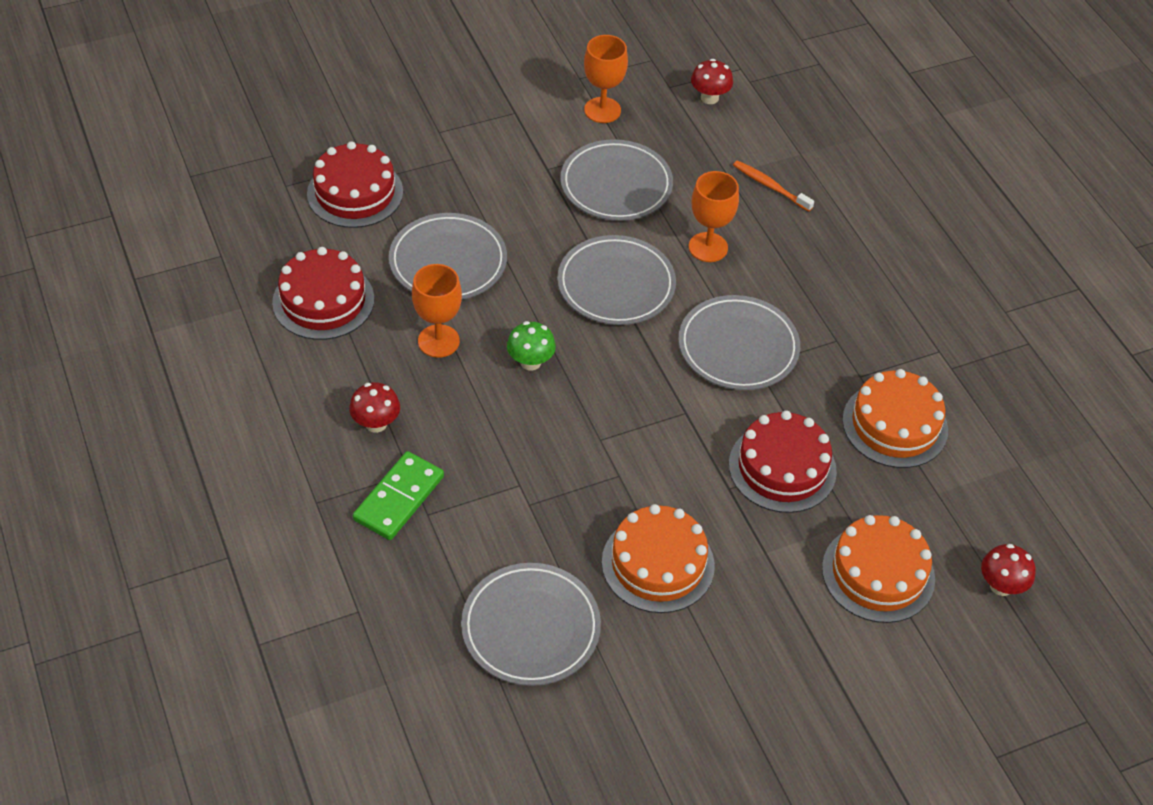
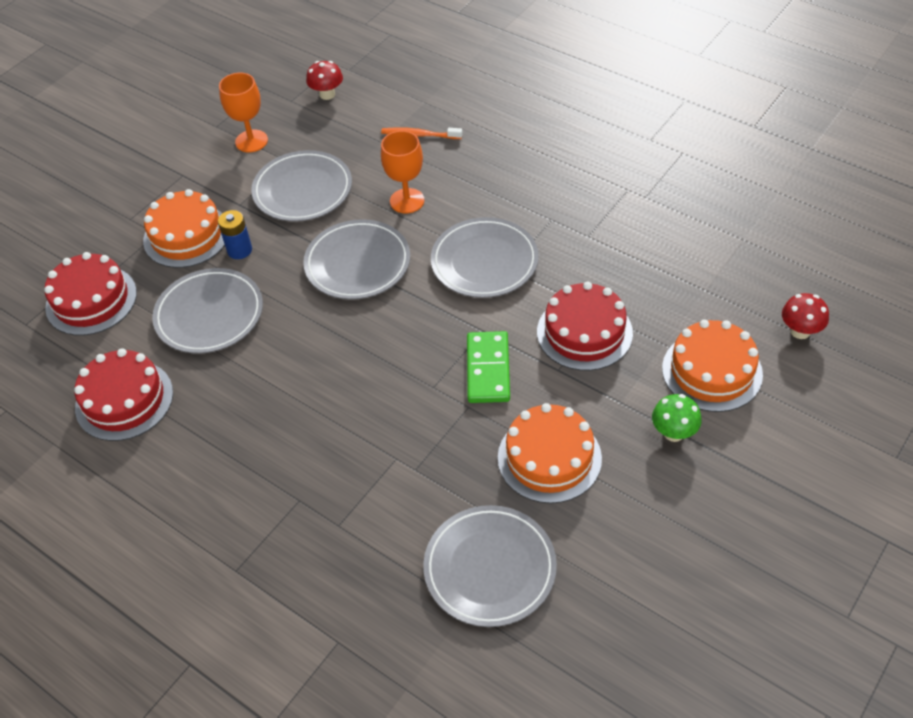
camera: 25 degrees left, 0 degrees up
red mushroom [349,383,400,433] -> none
green domino [353,451,444,540] -> green domino moved to [467,331,510,403]
orange goblet [412,264,462,358] -> none
green mushroom [507,321,556,371] -> green mushroom moved to [652,394,702,442]
orange cake [842,369,948,468] -> orange cake moved to [143,189,225,268]
none -> blue battery [218,210,252,259]

